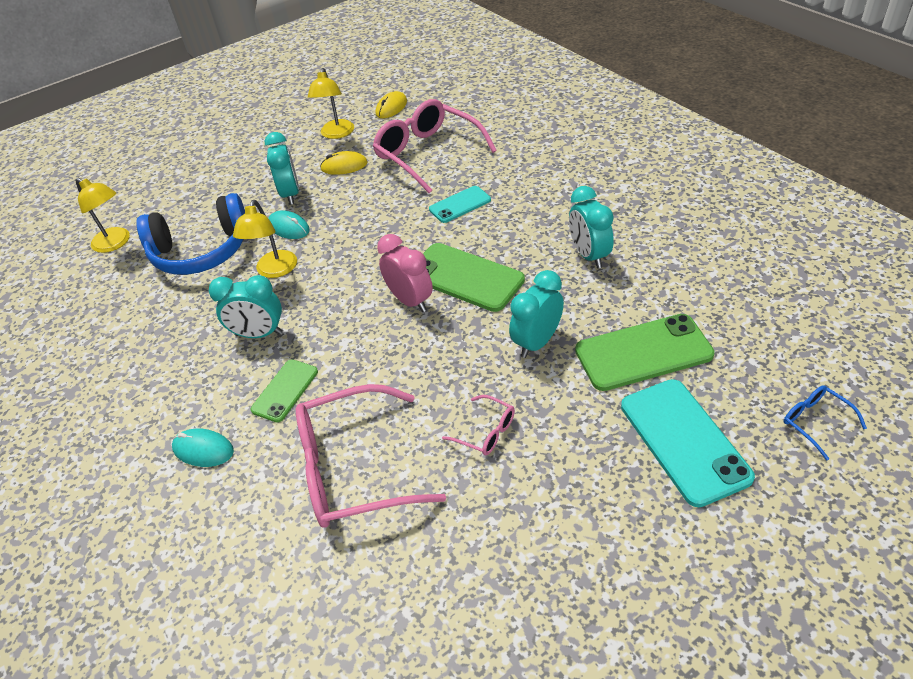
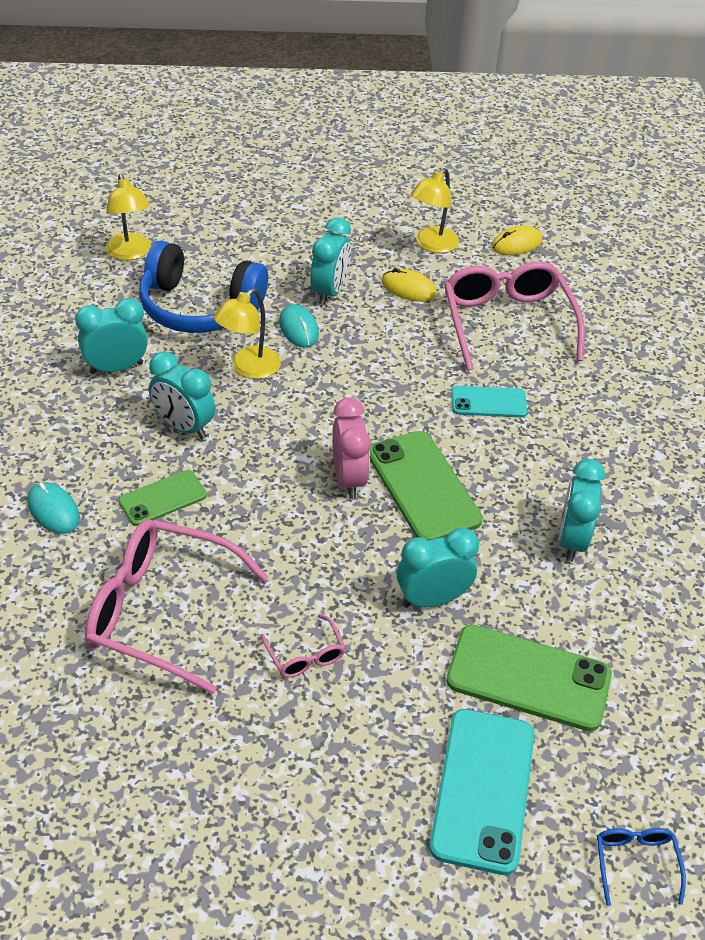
camera: 25 degrees right, 0 degrees up
none -> turquoise clock [75,298,148,374]

